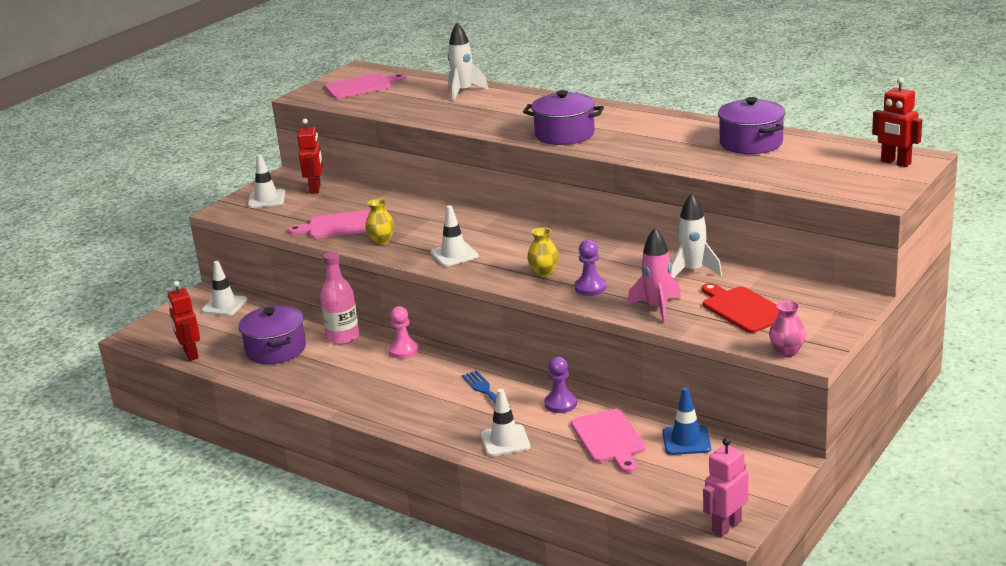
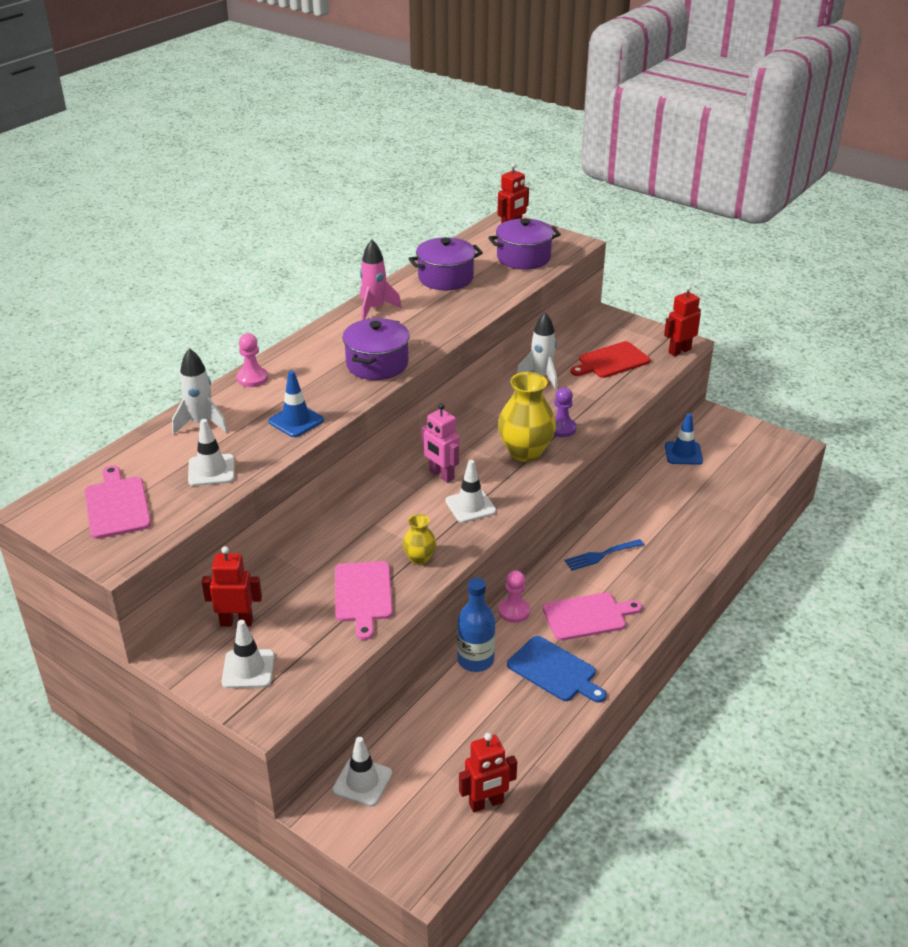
camera: 90 degrees left, 10 degrees up
purple pot [239,305,306,364] -> purple pot moved to [488,218,561,270]
pink bottle [320,252,359,345] -> blue bottle [457,578,495,672]
white traffic cone [480,389,530,457] -> white traffic cone moved to [188,419,235,486]
yellow vase [527,227,559,277] -> yellow vase [498,372,556,462], size x1.90
purple pawn [544,357,577,413] -> none
pink cutting board [571,409,646,473] -> pink cutting board moved to [543,592,642,641]
pink rocket [627,228,681,323] -> pink rocket moved to [360,240,402,320]
pink robot [703,438,748,537] -> pink robot moved to [421,403,460,483]
pink vase [769,301,806,357] -> red robot [664,285,701,356]
none -> pink pawn [237,333,268,387]
none -> blue traffic cone [268,371,324,437]
none -> blue cutting board [507,636,607,703]

